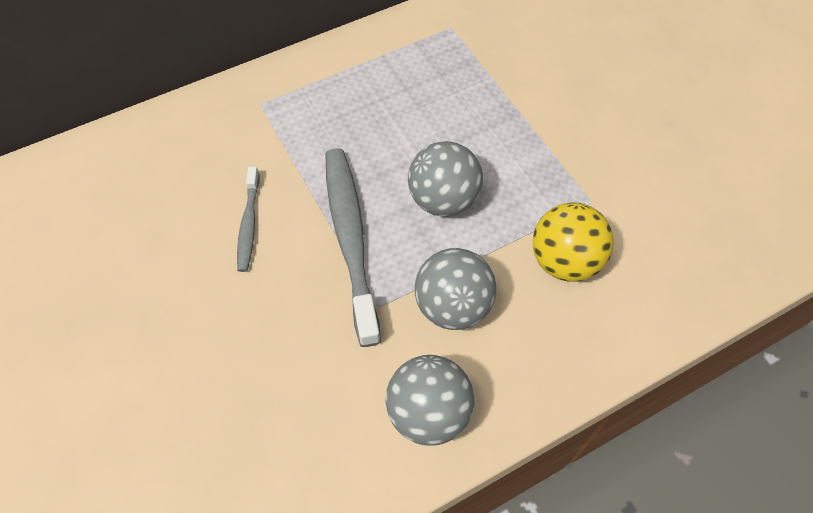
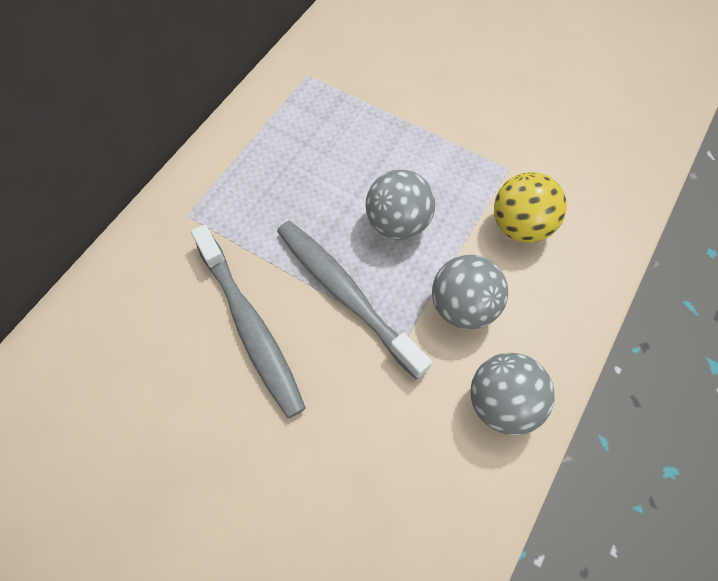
camera: 30 degrees left, 5 degrees up
grey toothbrush [237,167,259,272] -> grey toothbrush [191,225,306,418], size x1.92

